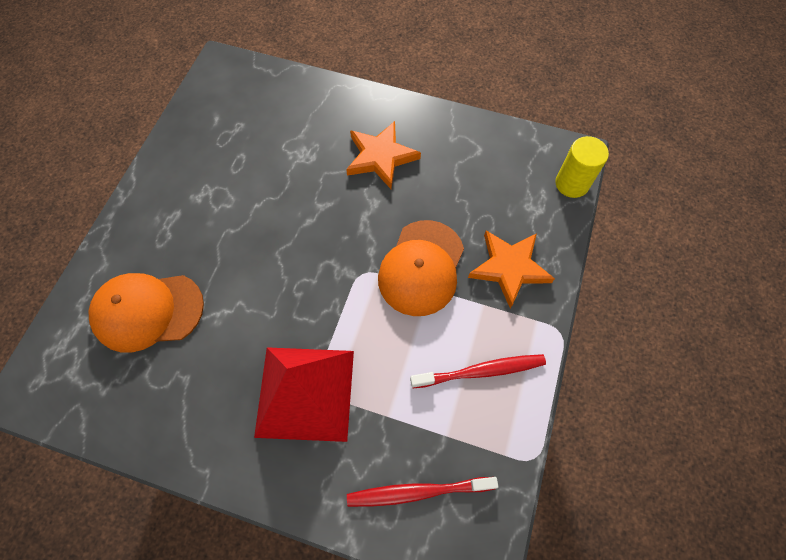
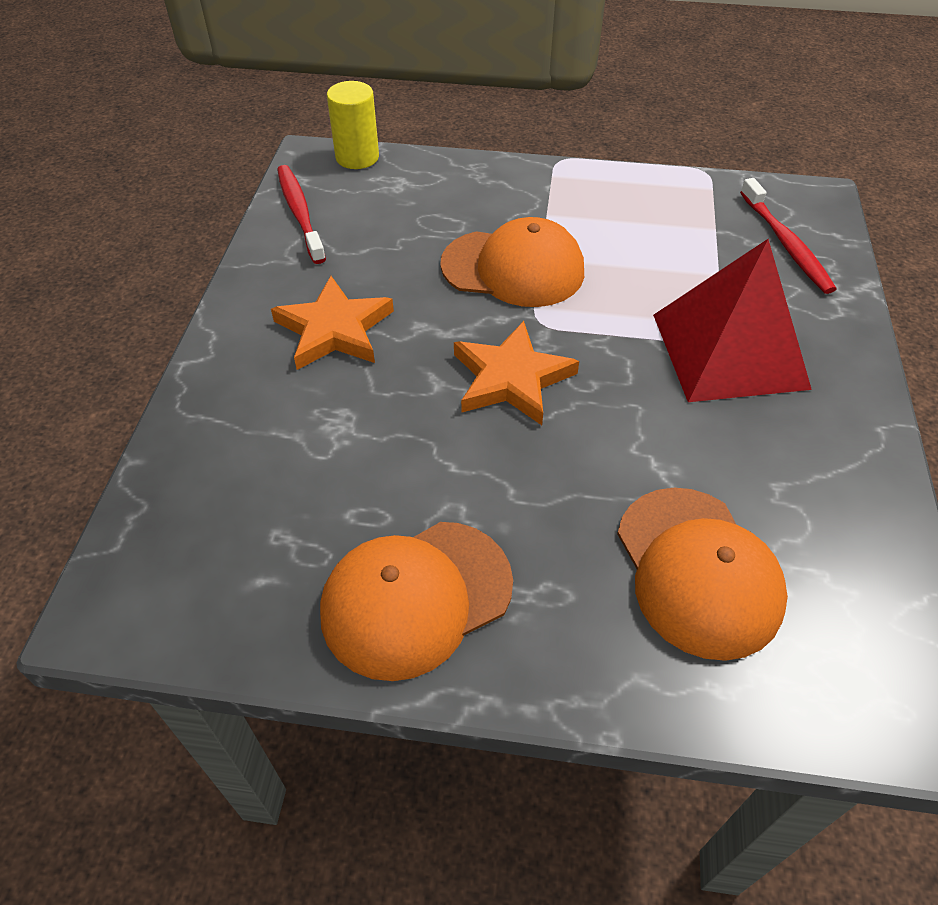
camera: 100 degrees left, 15 degrees down
red toothbrush [410,354,546,388] -> red toothbrush moved to [277,165,326,264]
orange star [468,230,555,309] -> orange star moved to [454,321,579,425]
none -> orange cap [320,522,513,681]

